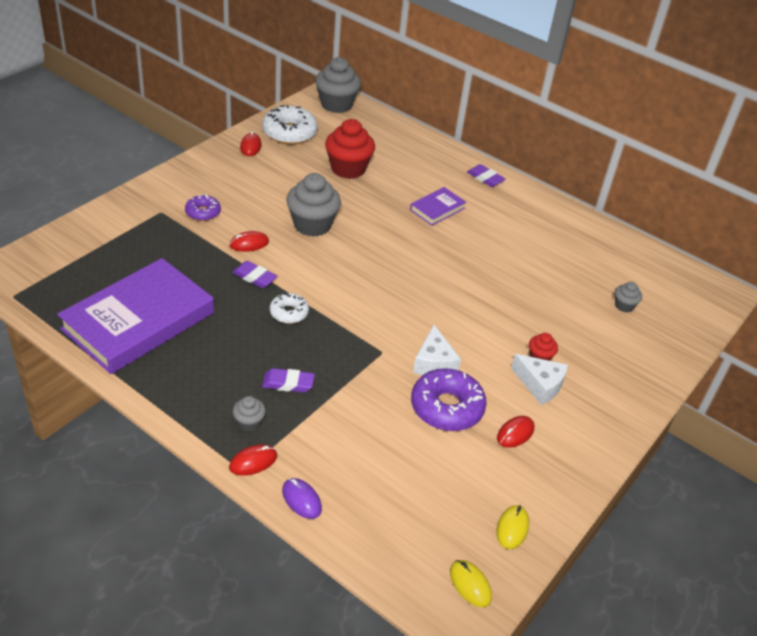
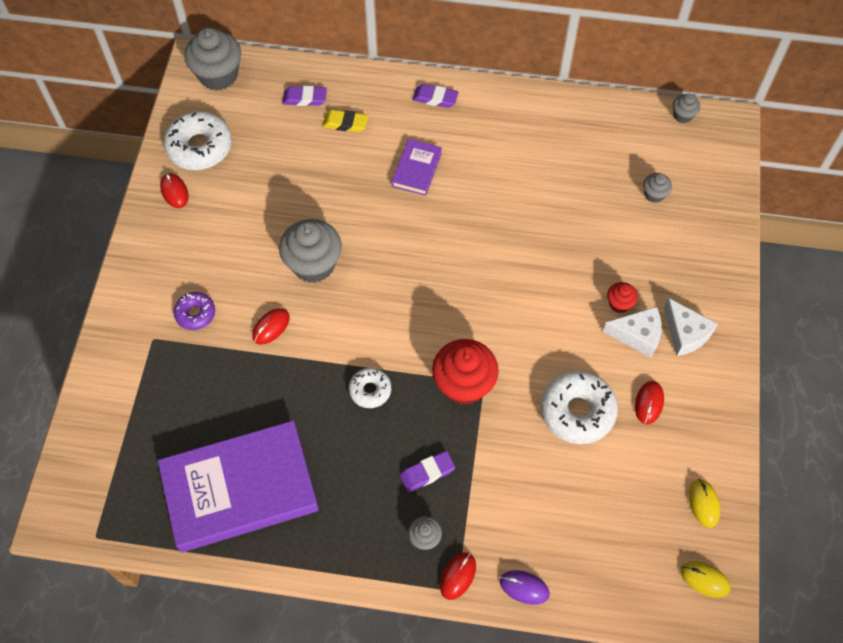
camera: 25 degrees left, 20 degrees up
purple book [57,258,214,374] -> purple book turned 60 degrees clockwise [158,421,319,552]
purple eraser [232,261,278,288] -> purple eraser moved to [282,86,327,106]
red cupcake [325,119,375,179] -> red cupcake moved to [432,339,499,405]
purple donut [411,368,487,431] -> white donut [541,371,618,444]
white cheese [413,325,461,375] -> white cheese moved to [664,298,718,356]
none -> yellow eraser [322,110,368,132]
none -> grey cupcake [673,93,700,123]

